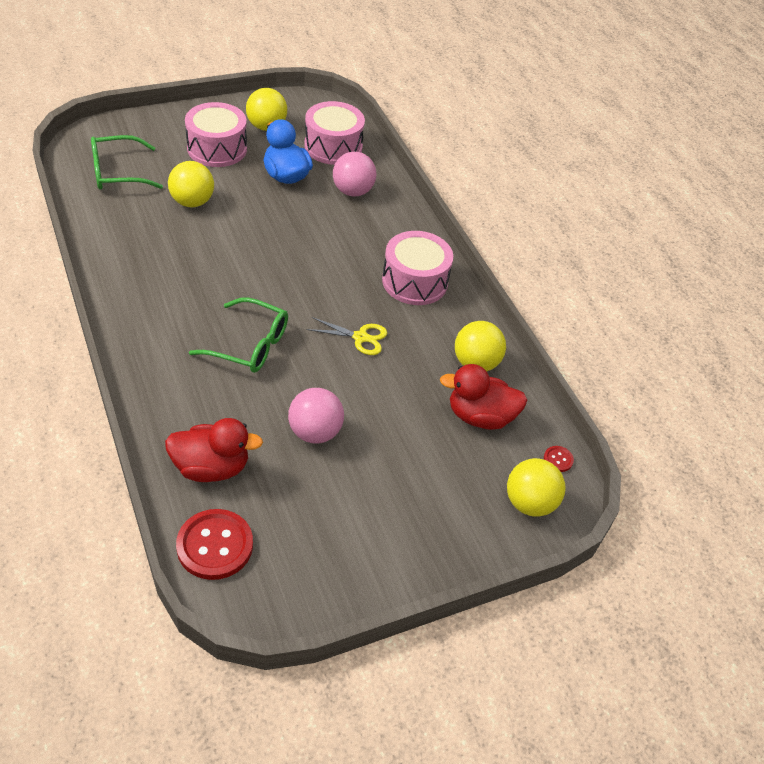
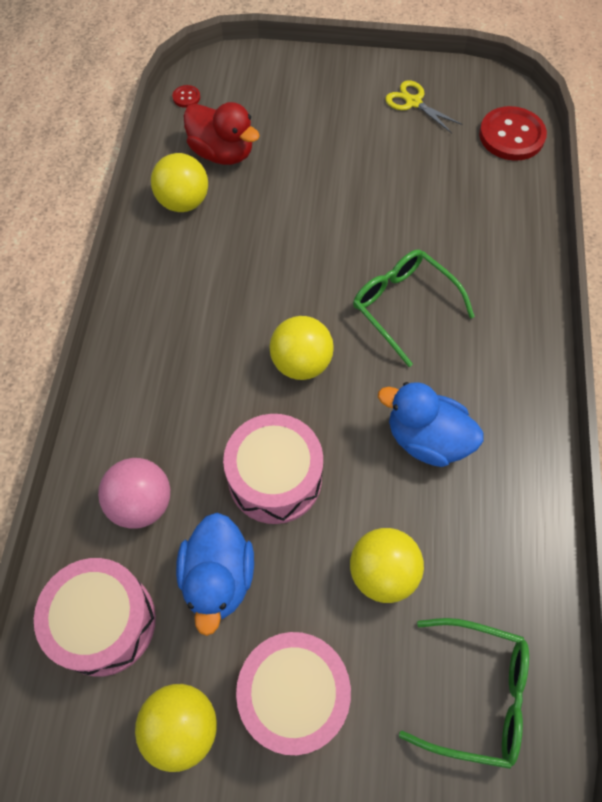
camera: 145 degrees left, 15 degrees up
red duck [165,418,263,482] -> none
pink ball [288,388,344,444] -> none
yellow scissors [307,317,387,355] -> yellow scissors moved to [385,80,463,133]
pink drum [382,231,453,305] -> pink drum moved to [223,414,323,524]
yellow ball [507,458,565,517] -> yellow ball moved to [269,316,334,380]
none -> blue duck [378,382,484,467]

